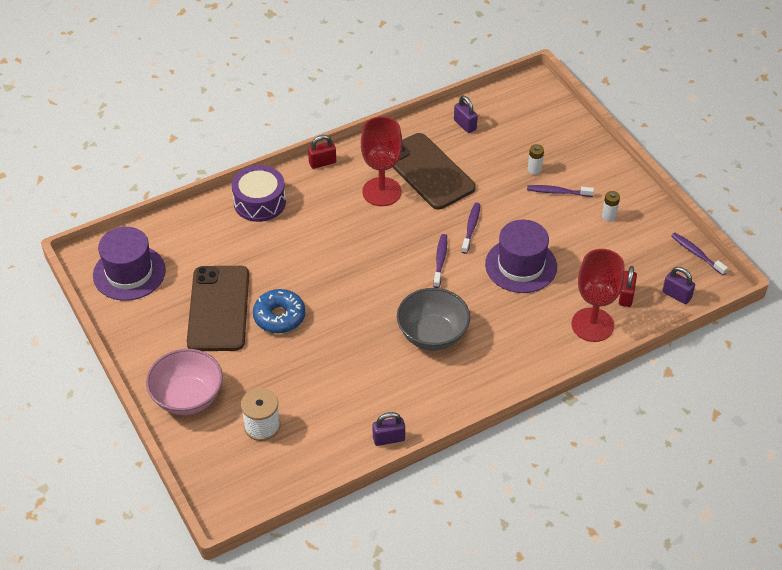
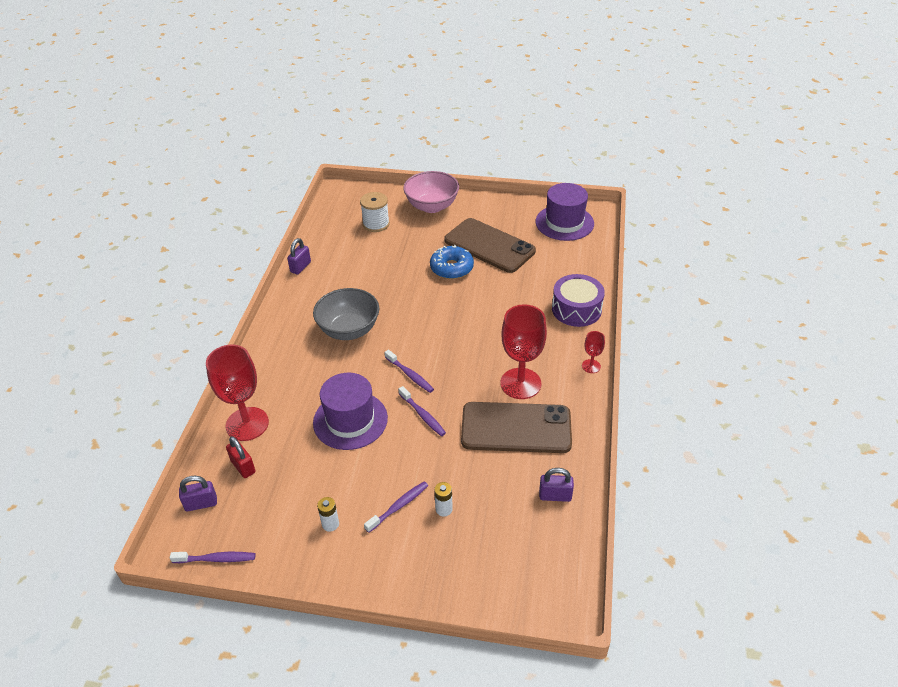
camera: 130 degrees right, 5 degrees down
red padlock [308,135,336,169] -> red goblet [582,331,605,373]

